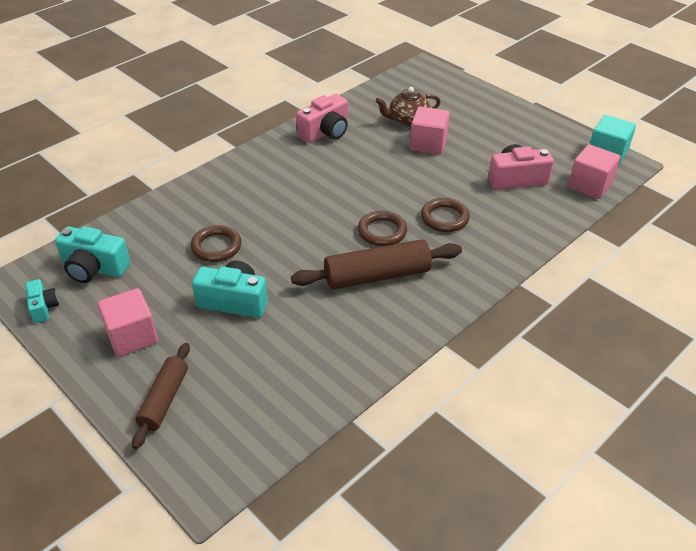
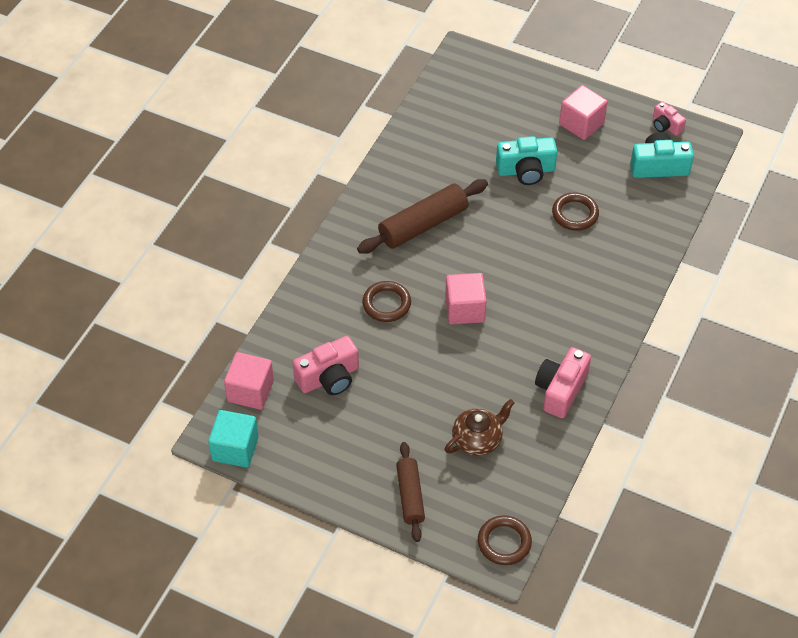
camera: 160 degrees right, 10 degrees up
turquoise camera [26,279,59,323] -> pink camera [653,101,686,136]
brown rolling pin [132,343,190,449] -> brown rolling pin moved to [396,442,425,542]
brown ring [358,211,407,246] -> brown ring moved to [478,515,532,565]
pink cube [410,106,450,155] -> pink cube moved to [445,273,487,324]

